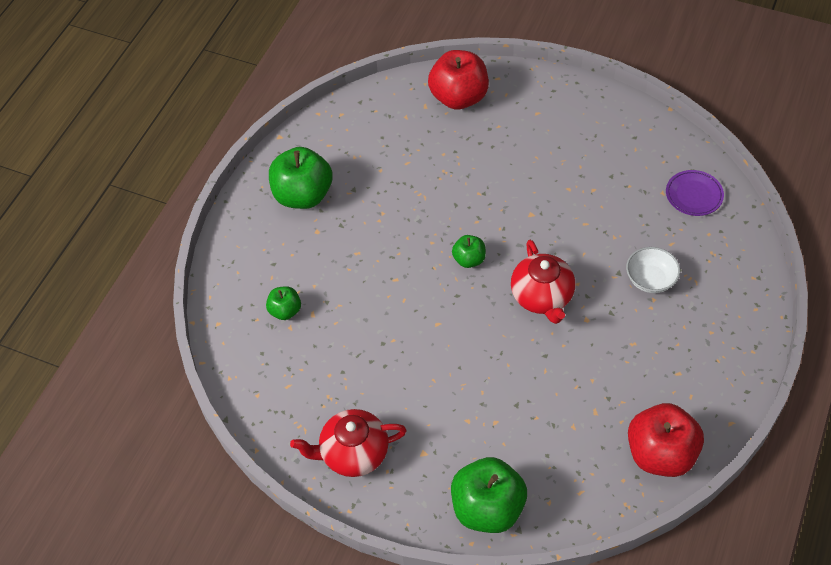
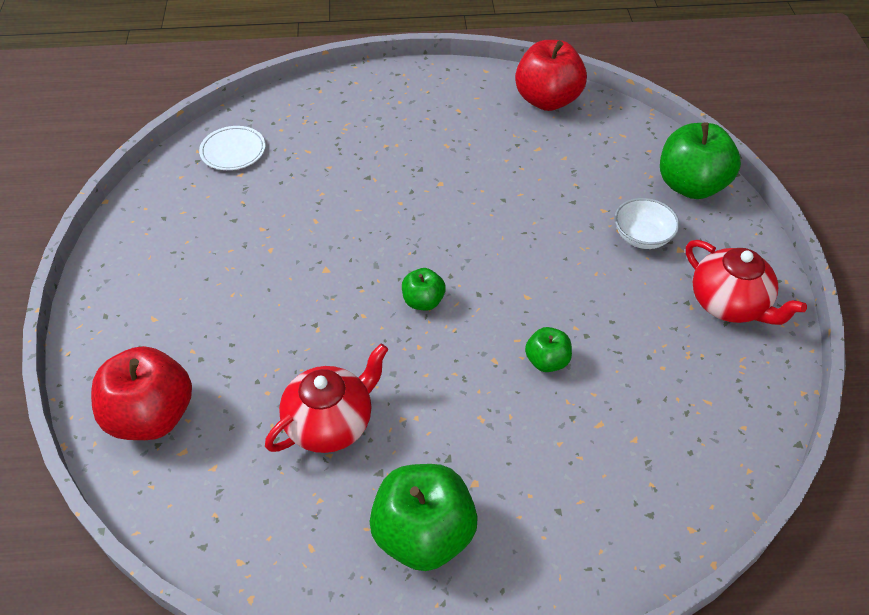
camera: 120 degrees left, 5 degrees down
green apple [266,286,301,320] -> green apple moved to [525,327,572,372]
red teapot [511,240,575,324] -> red teapot moved to [265,344,388,453]
white bowl [626,247,680,293] -> white bowl moved to [615,198,680,249]
purple plate [666,170,724,216] -> white plate [199,126,266,170]

